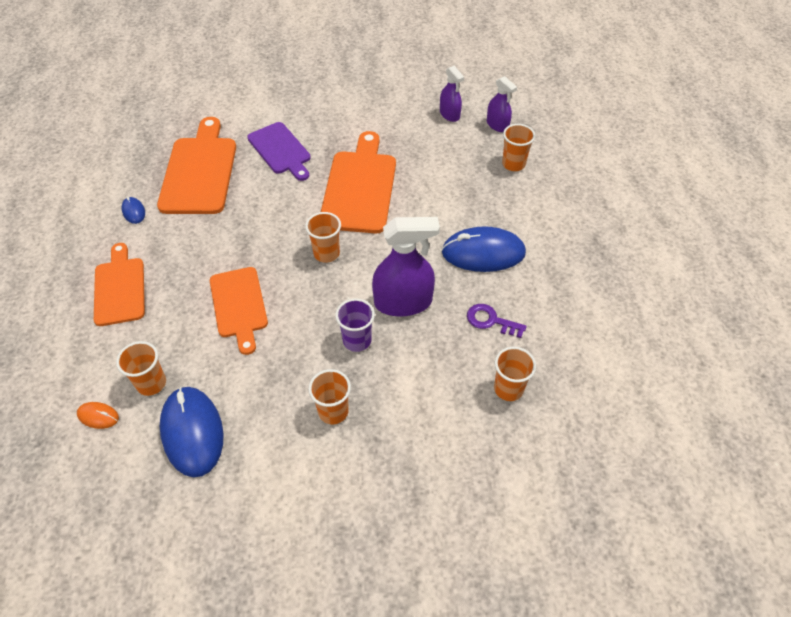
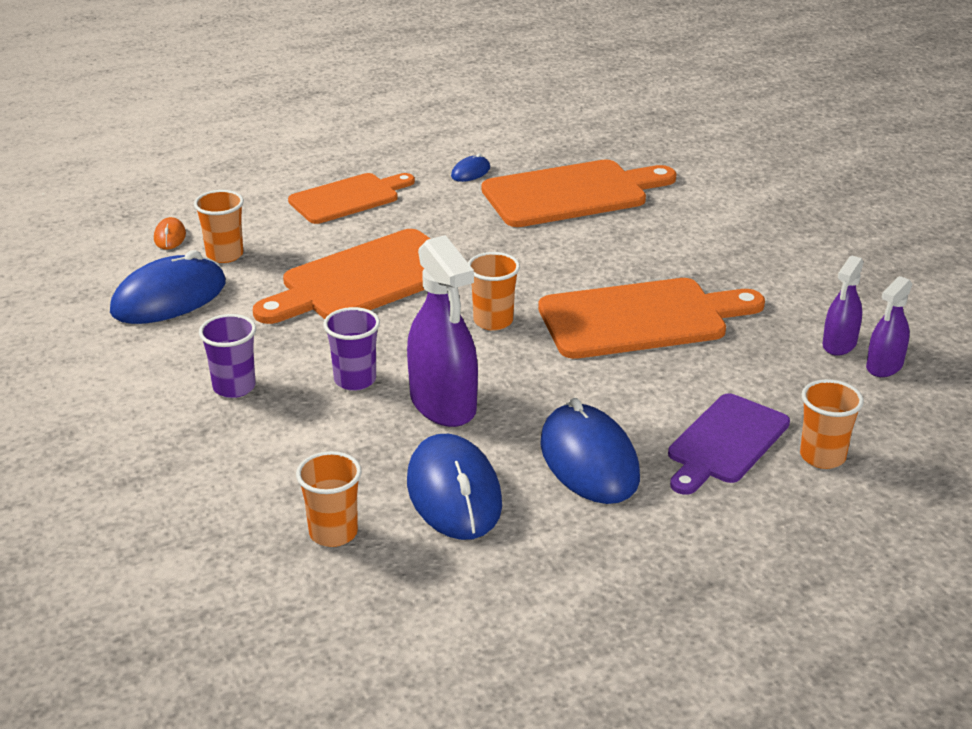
camera: 70 degrees right, 20 degrees down
orange cutting board [210,267,268,355] -> orange cutting board [253,229,430,324], size x1.52
purple cutting board [247,122,311,181] -> purple cutting board moved to [668,393,790,495]
orange cup [308,369,351,424] -> purple cup [199,314,256,398]
purple key [467,304,527,338] -> blue mouse [407,434,502,540]
purple spray bottle [487,76,517,132] -> purple spray bottle moved to [823,255,864,356]

